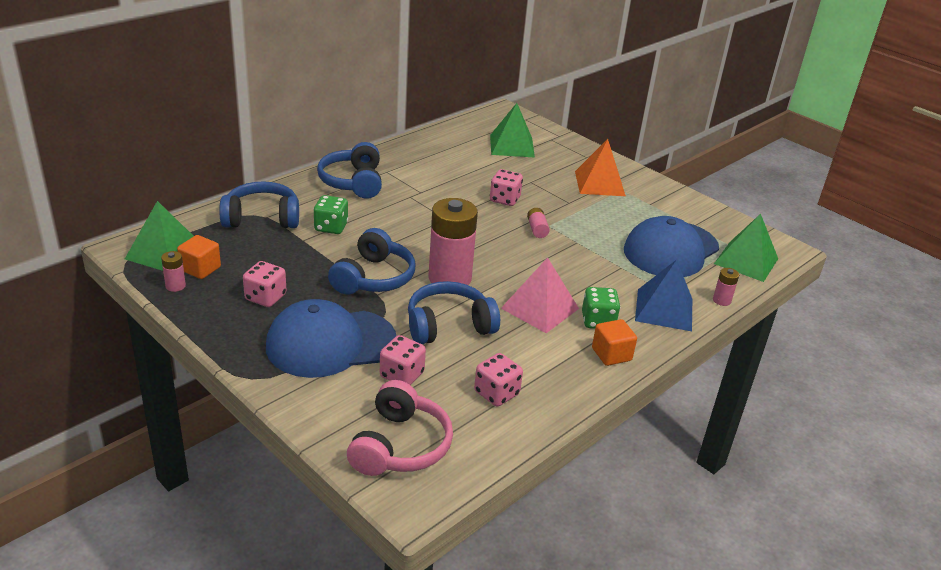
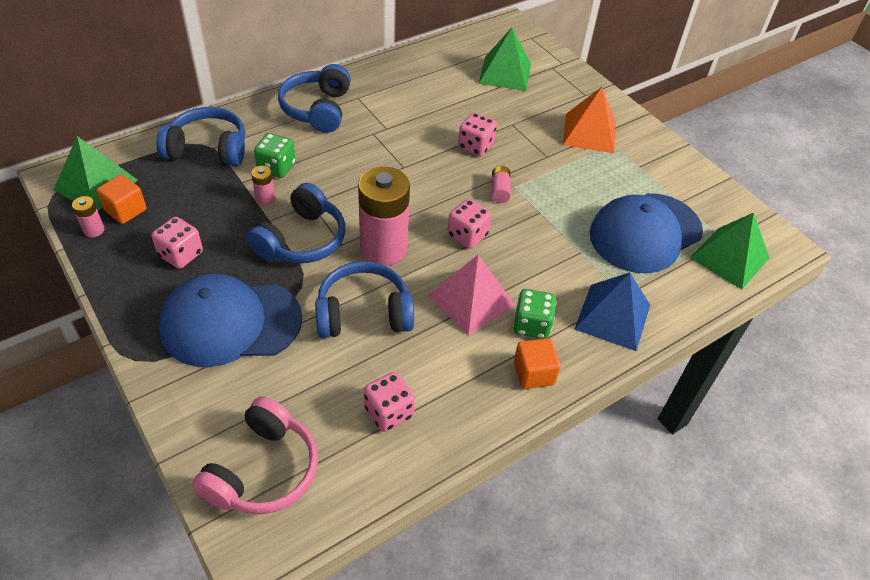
camera: 10 degrees right, 15 degrees up
pink dice [380,335,426,385] -> pink dice moved to [447,199,492,248]
pink battery [713,268,739,306] -> pink battery moved to [251,166,275,205]

